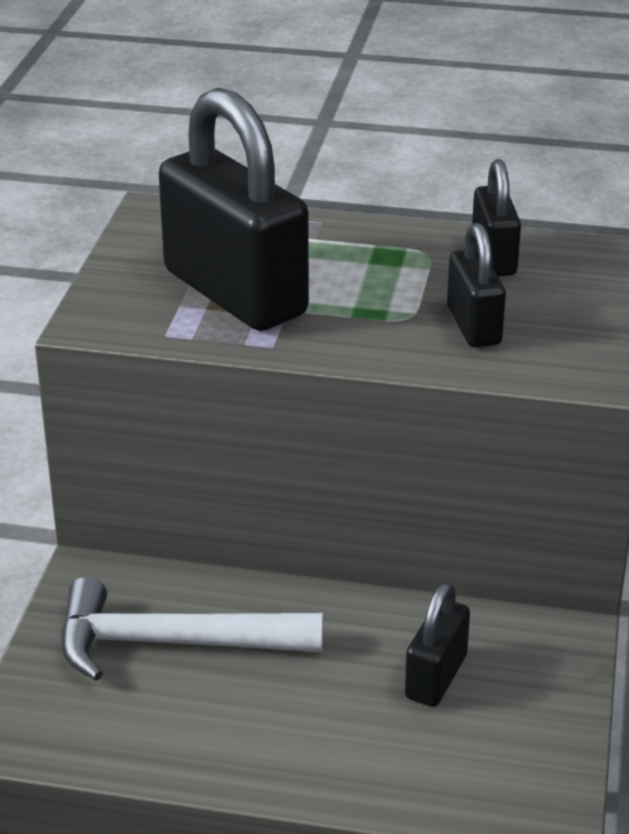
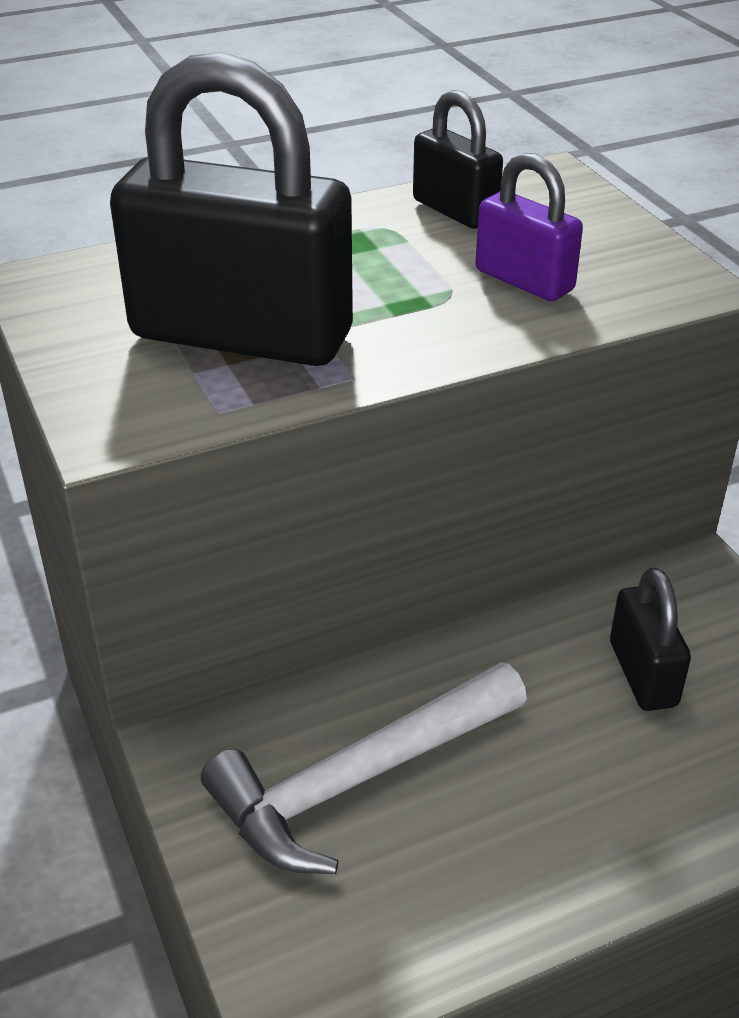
camera: 35 degrees left, 5 degrees up
black padlock [447,223,506,347] -> purple padlock [475,153,583,301]

